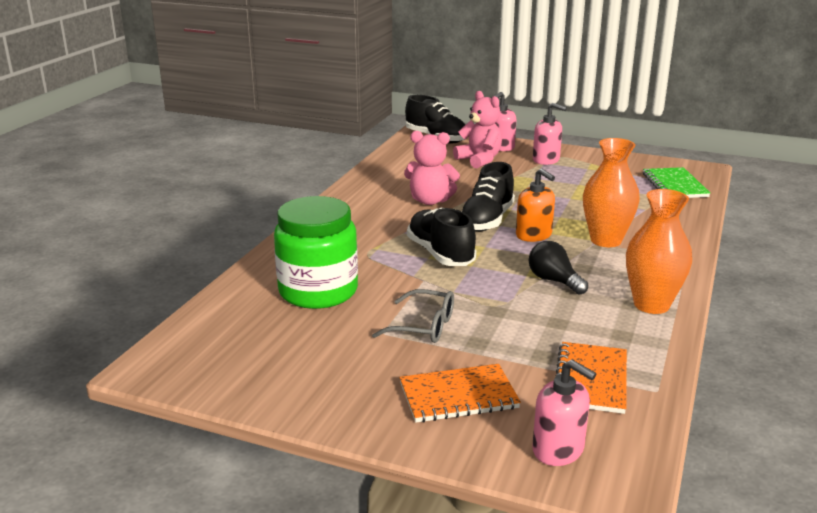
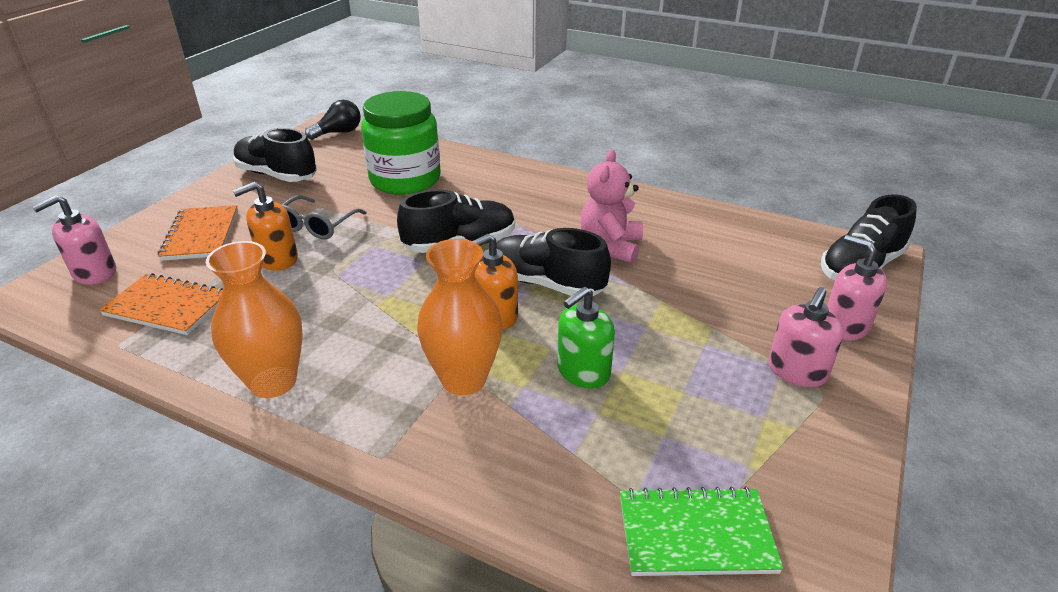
camera: 95 degrees right, 10 degrees up
pink teddy bear [453,91,502,168] -> none
black light bulb [529,241,588,295] -> black light bulb moved to [305,100,361,140]
none -> black shoe [233,128,317,182]
none -> orange soap dispenser [233,182,298,271]
none -> green soap dispenser [557,287,615,388]

